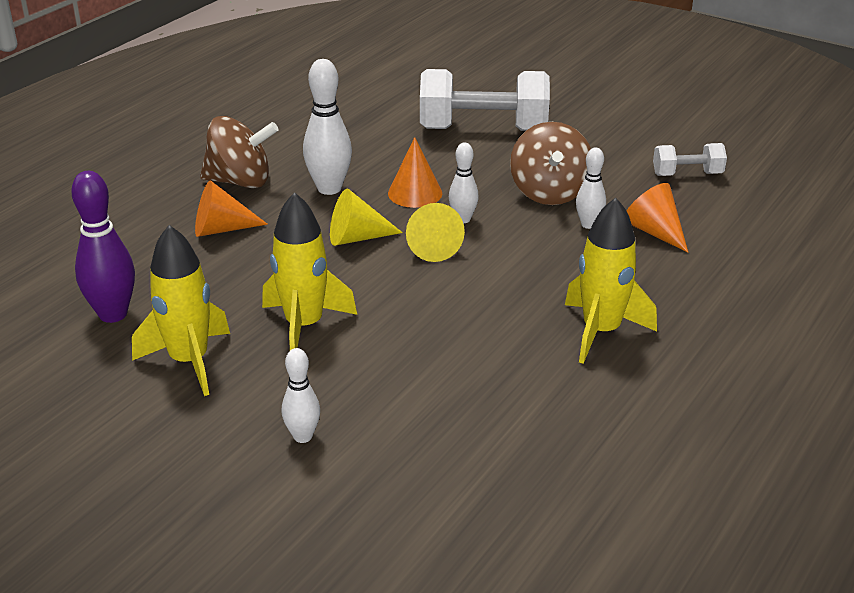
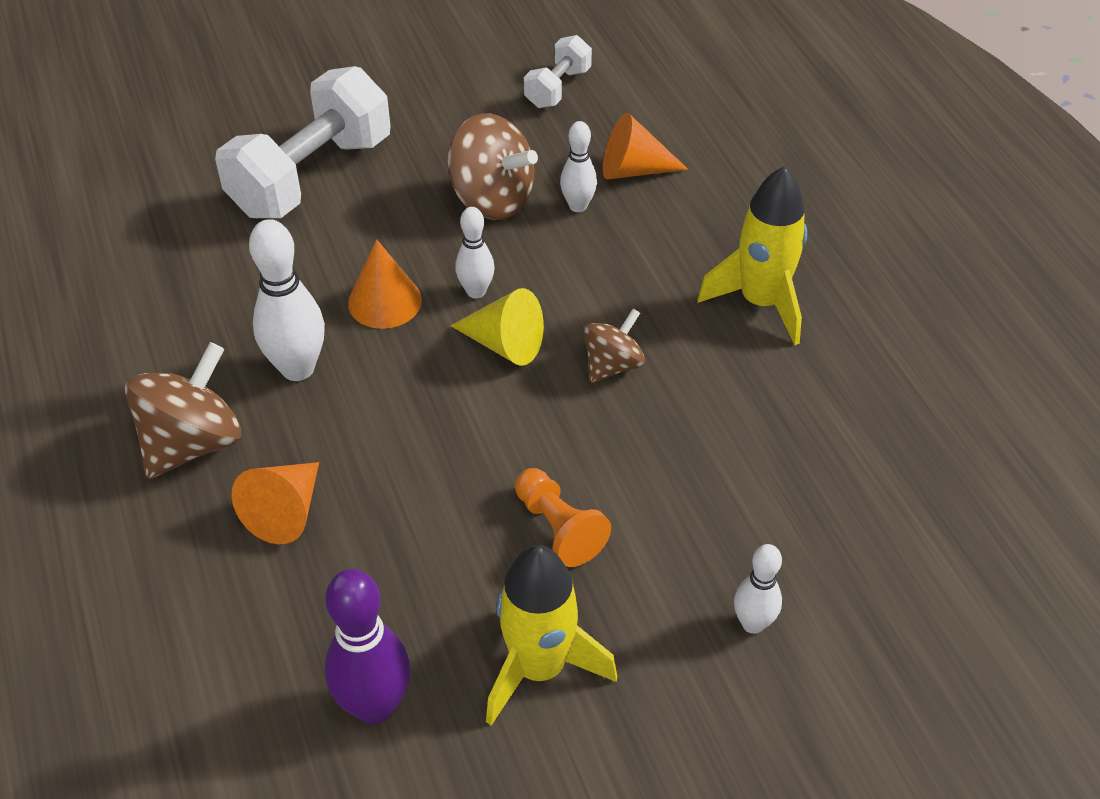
camera: 55 degrees left, 15 degrees up
yellow rocket [262,192,357,350] -> orange pawn [515,468,611,567]
yellow cone [330,189,403,246] -> none
none -> brown spinning top [584,309,645,383]

